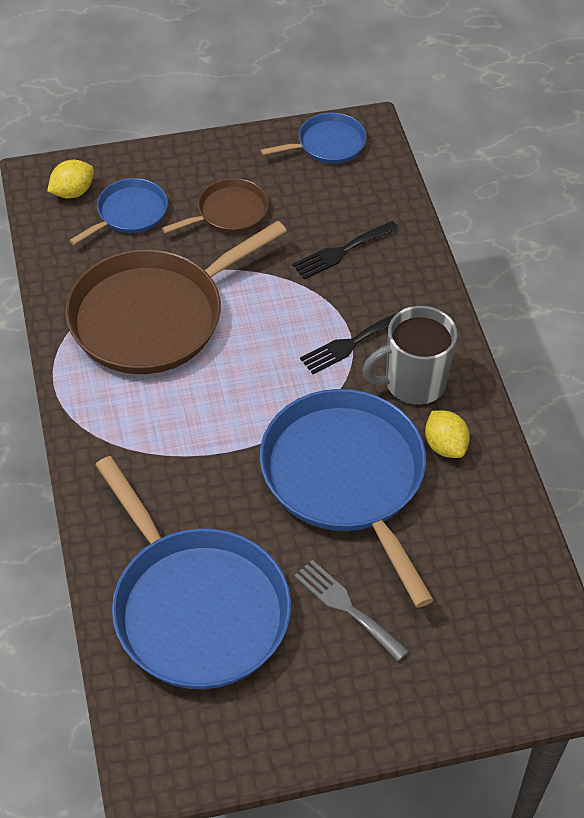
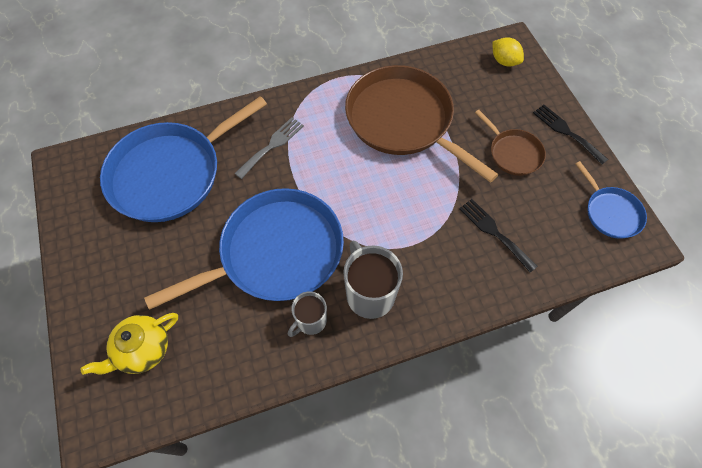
camera: 85 degrees right, 10 degrees up
blue pan [69,178,168,245] -> none
grey fork [294,560,409,661] -> grey fork moved to [234,117,304,179]
black fork [300,311,400,374] -> black fork moved to [533,105,608,164]
yellow lemon [425,411,470,458] -> grey mug [288,291,327,337]
none -> yellow teapot [80,313,178,375]

